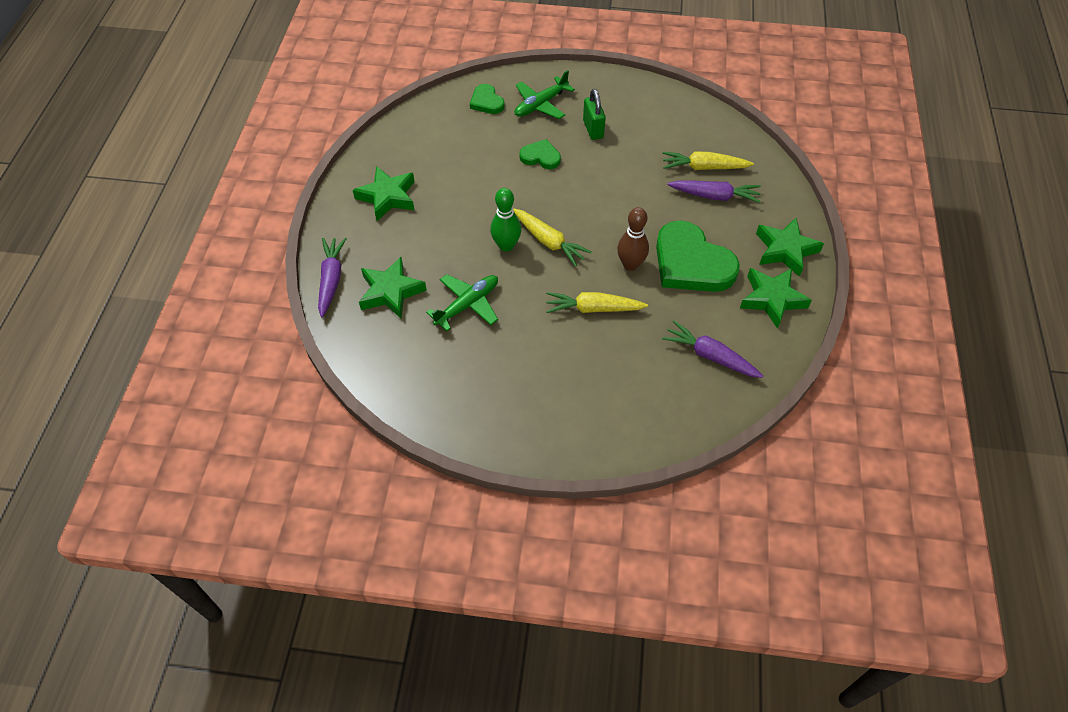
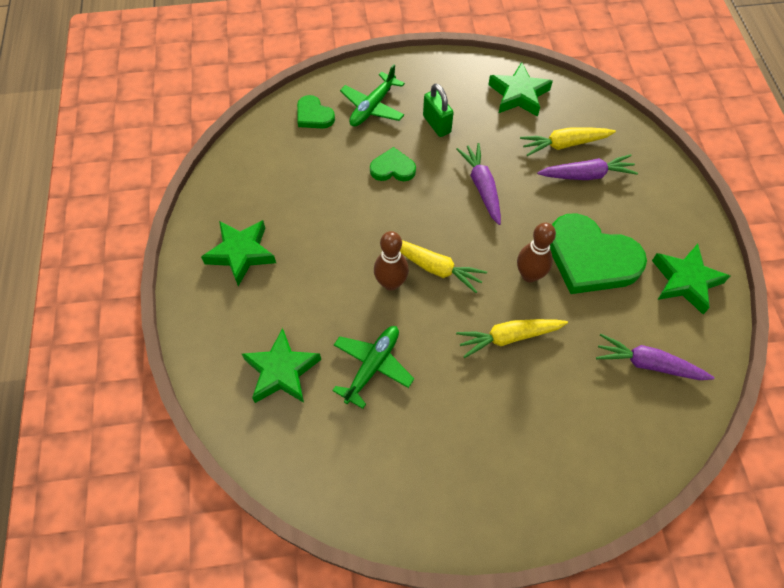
camera: 15 degrees left, 5 degrees up
purple carrot [318,237,347,317] -> purple carrot moved to [456,143,501,225]
green bowling pin [490,188,521,252] -> brown bowling pin [374,231,409,291]
green star [756,218,824,277] -> green star moved to [488,62,553,117]

